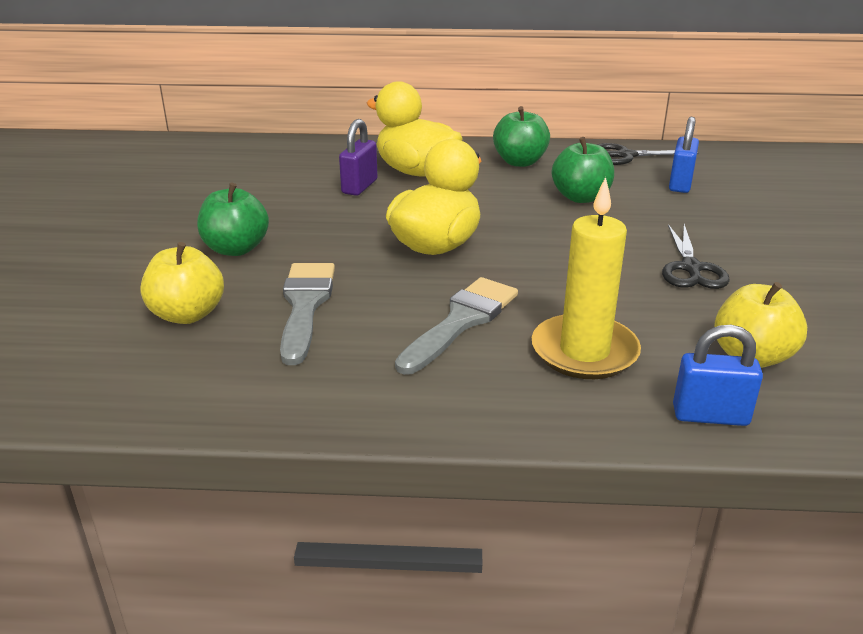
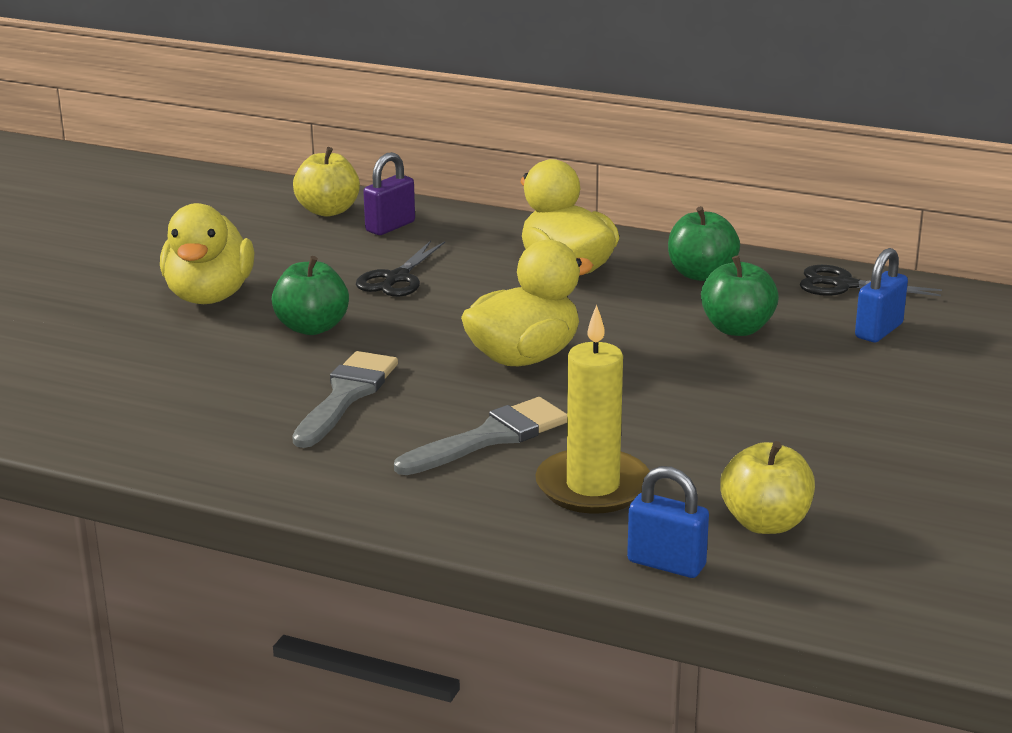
camera: 20 degrees right, 5 degrees down
yellow apple [140,242,224,324] -> yellow apple moved to [293,147,360,217]
purple padlock [339,119,378,196] -> purple padlock moved to [363,152,415,235]
black scissors [662,224,730,289] -> black scissors moved to [356,240,445,297]
none -> yellow duck [160,203,255,304]

